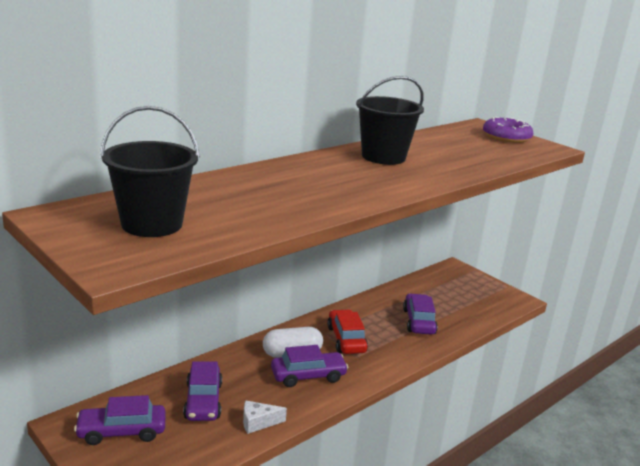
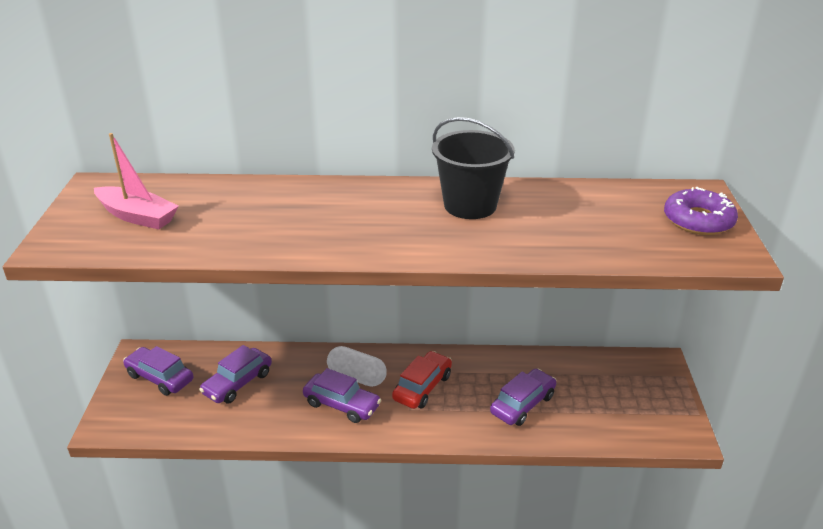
camera: 45 degrees right, 10 degrees up
black bucket [100,106,200,237] -> pink boat [94,133,179,230]
white cheese [243,401,287,434] -> none

